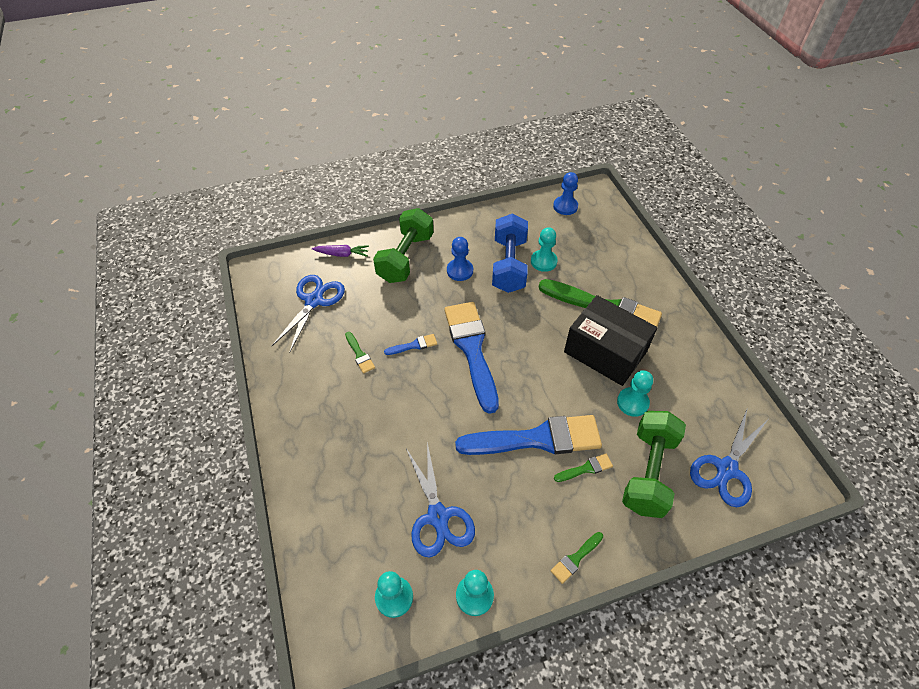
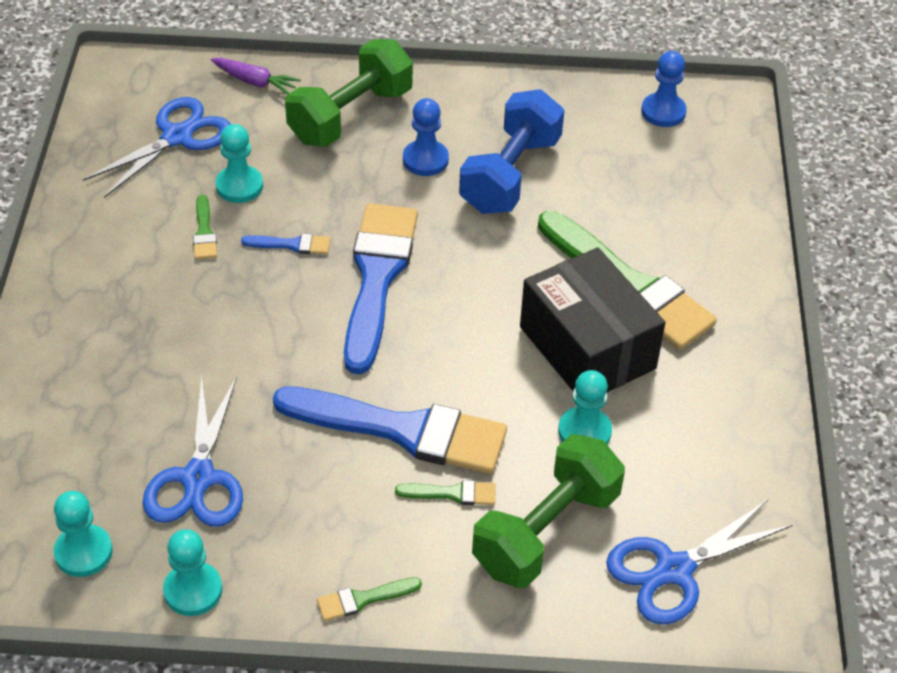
camera: 20 degrees right, 5 degrees down
turquoise pawn [531,227,558,272] -> turquoise pawn moved to [215,124,263,203]

